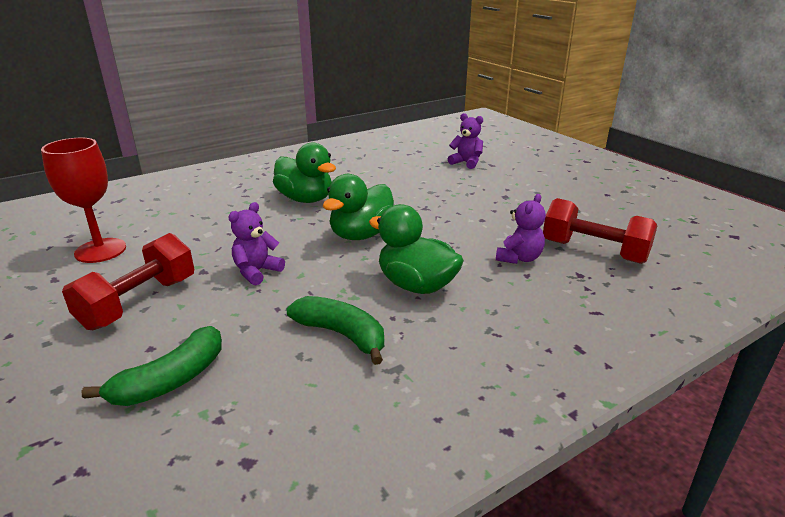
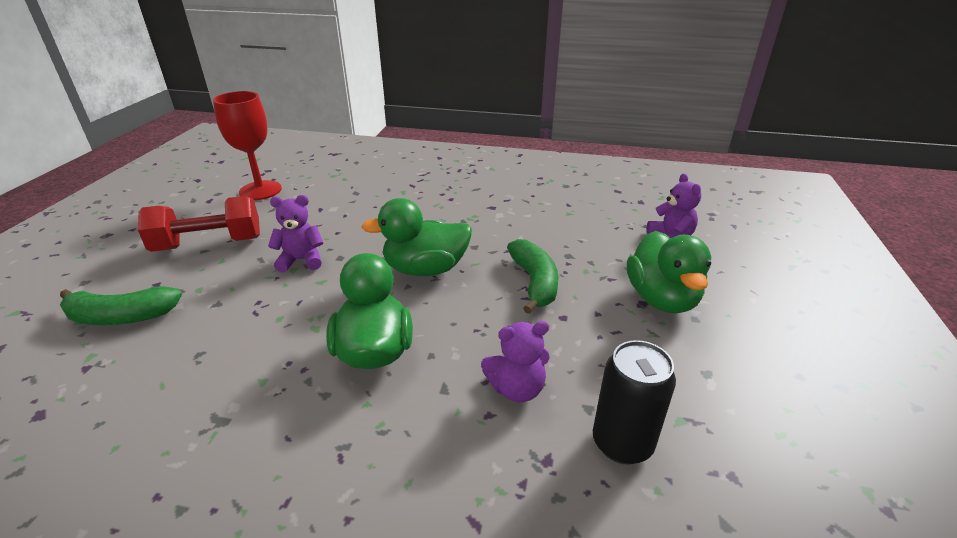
camera: 45 degrees right, 5 degrees up
green duck [273,142,336,203] -> green duck moved to [627,231,711,314]
green banana [286,296,384,365] -> green banana moved to [507,239,559,314]
red dumbbell [543,198,657,264] -> black can [593,340,676,465]

